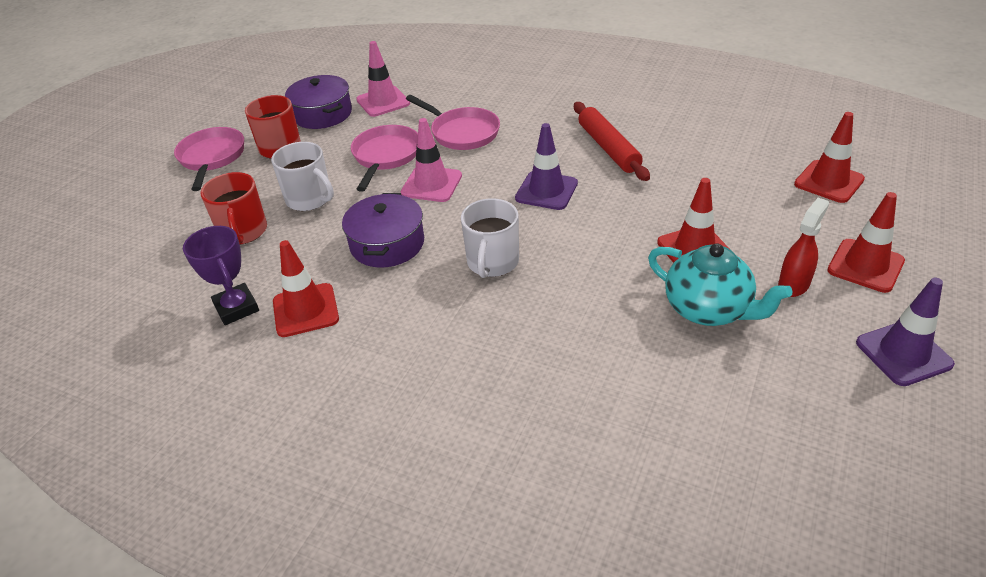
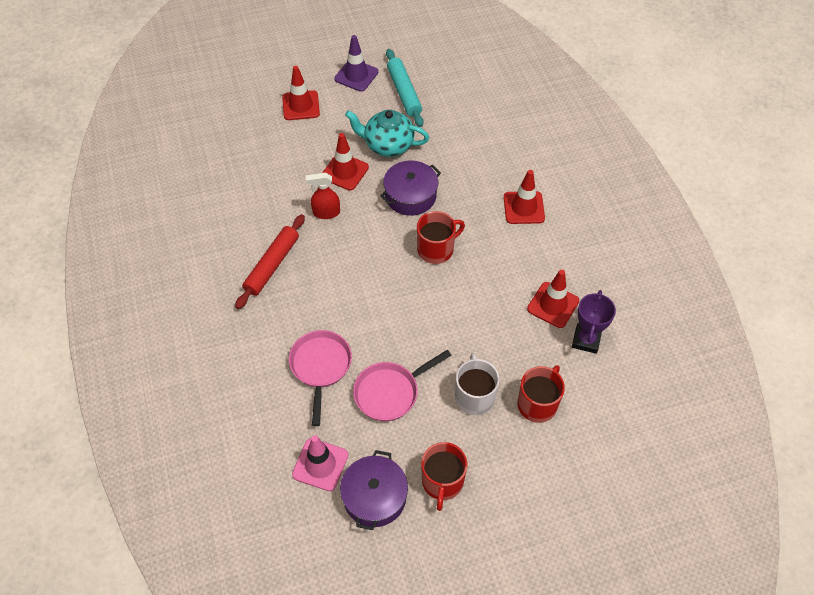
camera: 135 degrees left, 15 degrees up
pink pan [174,127,244,191] -> none
purple pot [342,193,424,268] -> purple pot moved to [380,160,441,216]
pink traffic cone [401,118,462,202] -> none
white mug [461,198,519,278] -> red mug [417,211,465,264]
purple traffic cone [515,123,578,210] -> none
turquoise teapot [648,243,792,326] -> turquoise teapot turned 75 degrees counterclockwise [345,110,429,157]
red spray bottle [778,198,829,297] -> red spray bottle moved to [306,173,340,219]
red traffic cone [794,112,865,203] -> red traffic cone moved to [504,170,545,224]
none -> turquoise rolling pin [386,49,424,127]

